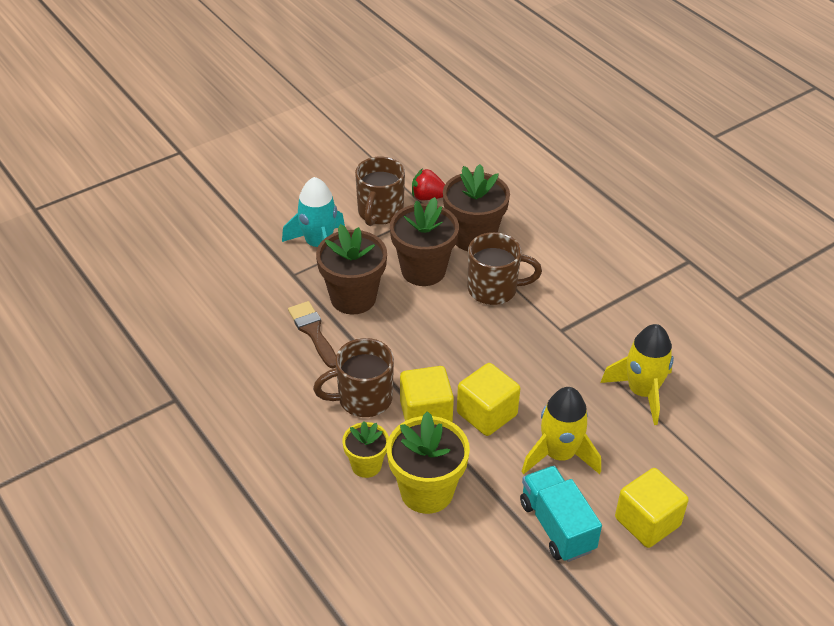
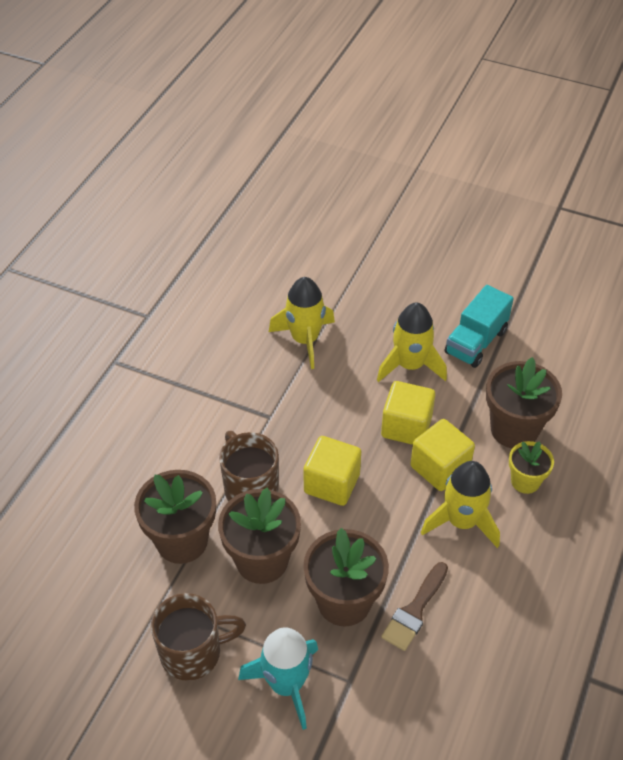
camera: 120 degrees left, 5 degrees up
brown mug [313,338,394,417] -> yellow rocket [421,461,500,548]
yellow flower pot [387,411,470,514] -> brown flower pot [486,357,562,448]
red strawberry [412,168,445,200] -> none
yellow cube [615,468,688,548] -> yellow cube moved to [304,436,361,506]

